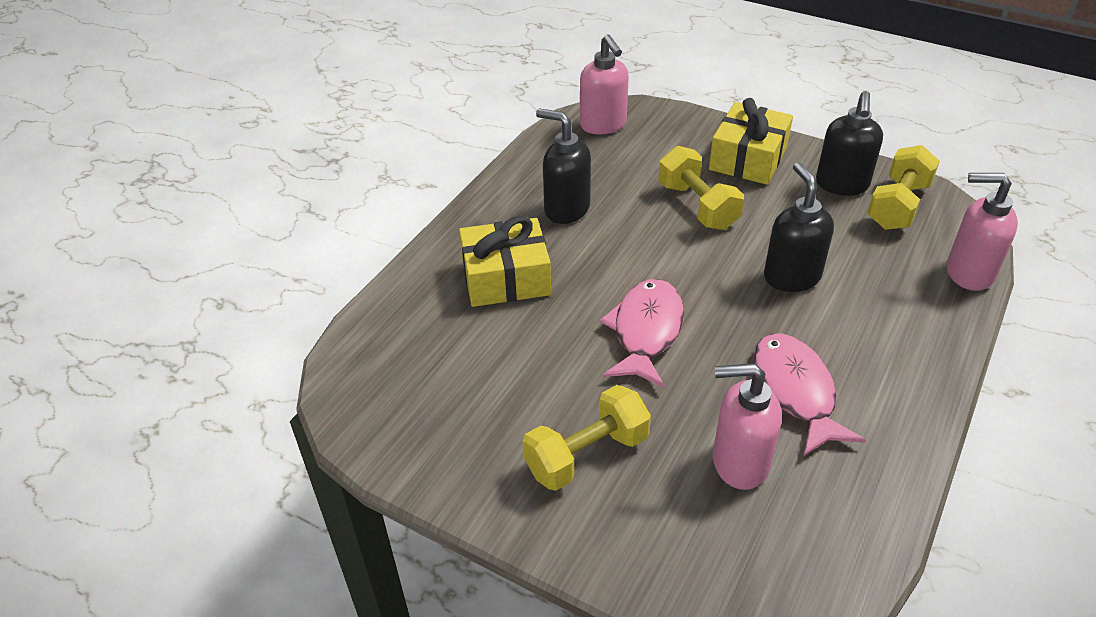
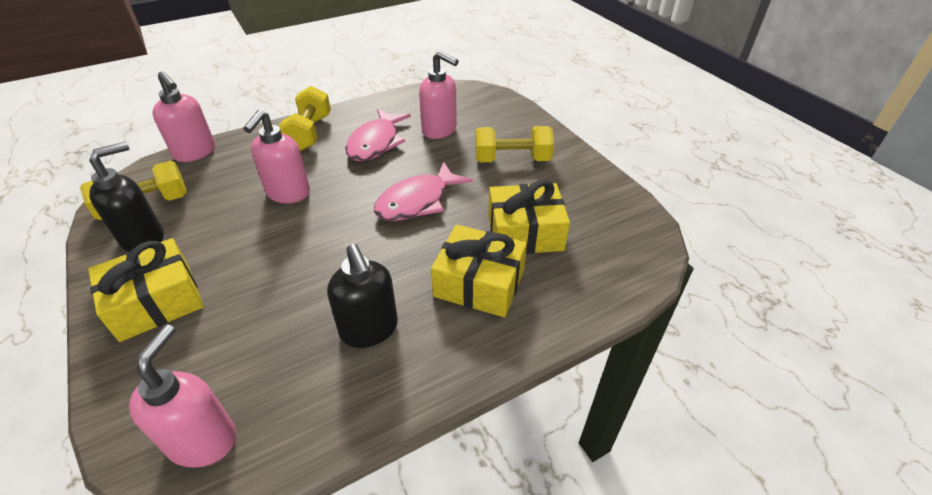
camera: 150 degrees left, 0 degrees up
yellow dumbbell [658,146,744,230] -> yellow dumbbell moved to [279,86,331,151]
black soap dispenser [764,162,834,292] -> pink soap dispenser [243,110,310,203]
none -> yellow gift [488,180,570,254]

